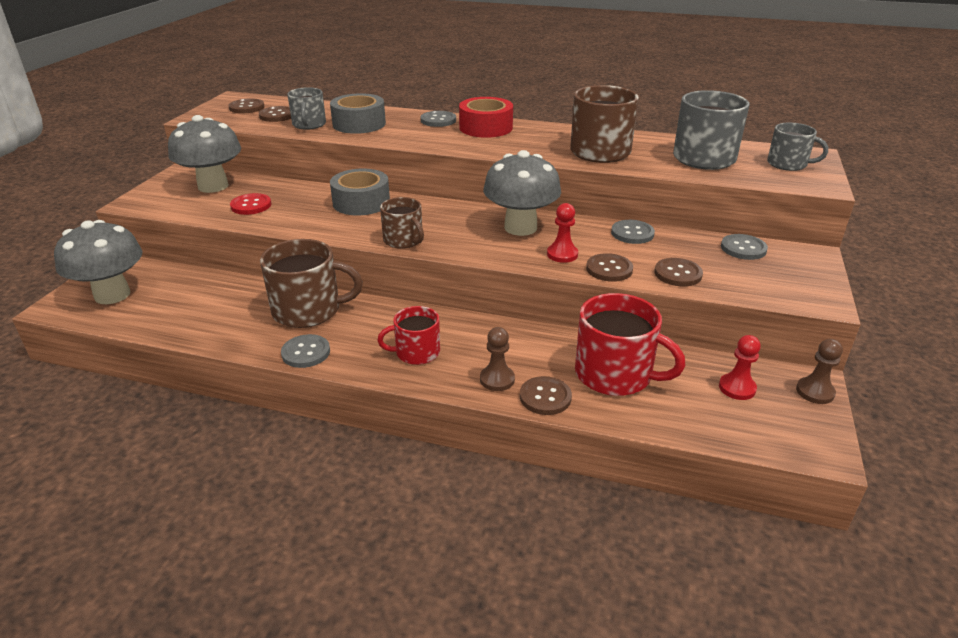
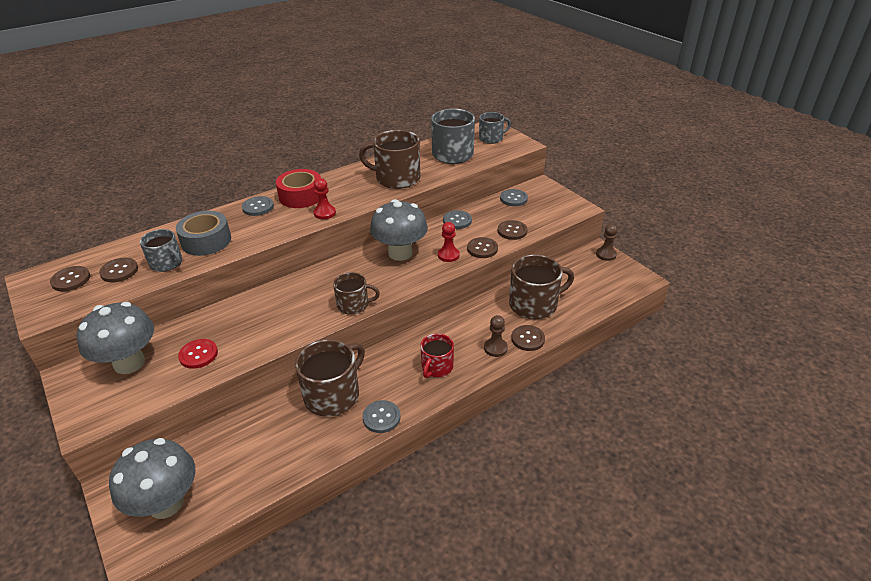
camera: 50 degrees left, 5 degrees up
grey tape [330,169,390,215] -> none
red mug [575,293,686,396] -> brown mug [509,255,574,319]
red pawn [719,335,761,400] -> red pawn moved to [314,178,336,219]

